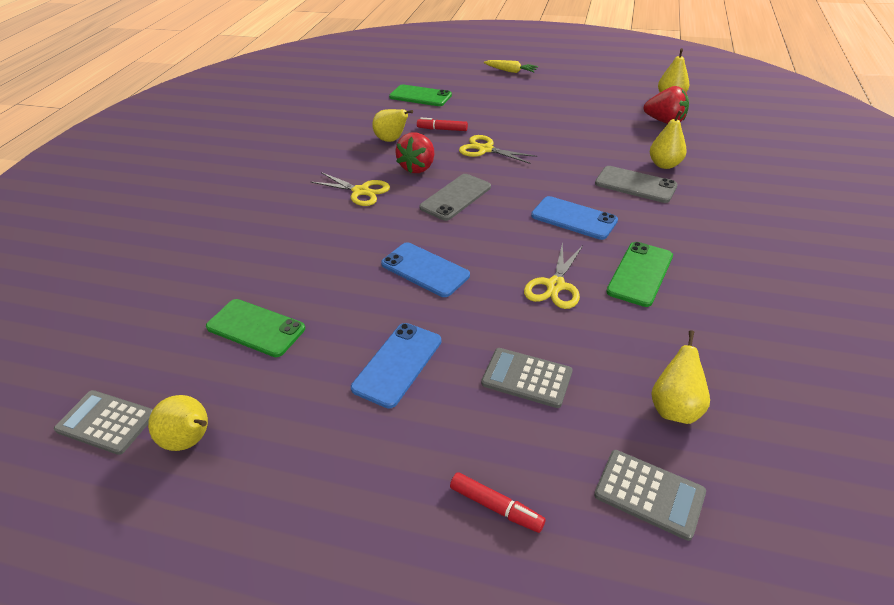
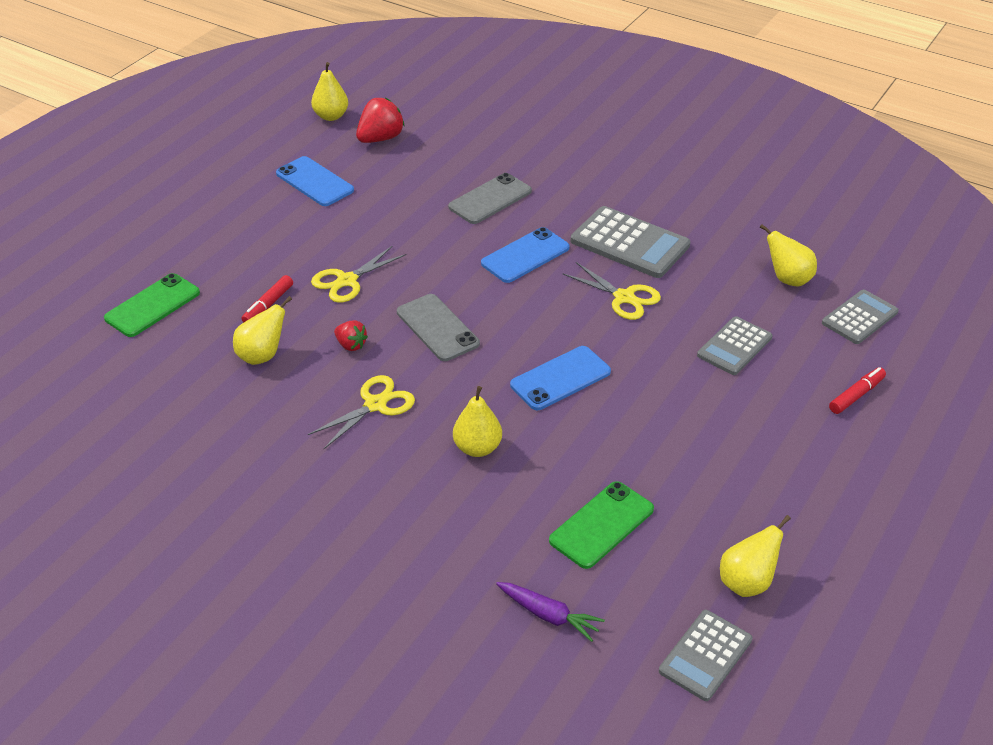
camera: 75 degrees left, 0 degrees up
blue phone [351,323,441,409] -> blue phone moved to [276,156,354,206]
red strawberry [395,133,434,173] -> red strawberry [334,320,368,351], size x0.58
yellow carrot [484,60,538,73] -> none
green phone [606,242,673,307] -> grey calculator [571,206,690,278]
yellow pear [650,110,687,169] -> yellow pear moved to [453,386,502,457]
none -> purple carrot [496,582,605,642]

